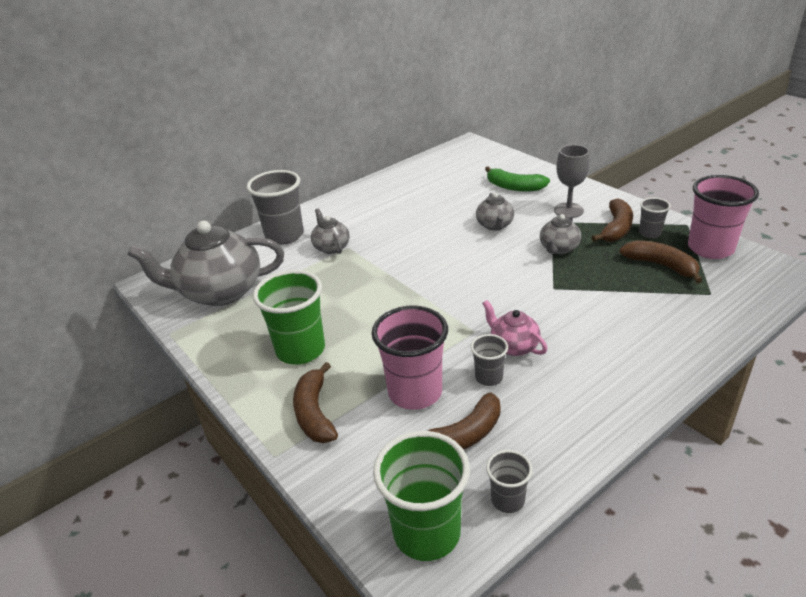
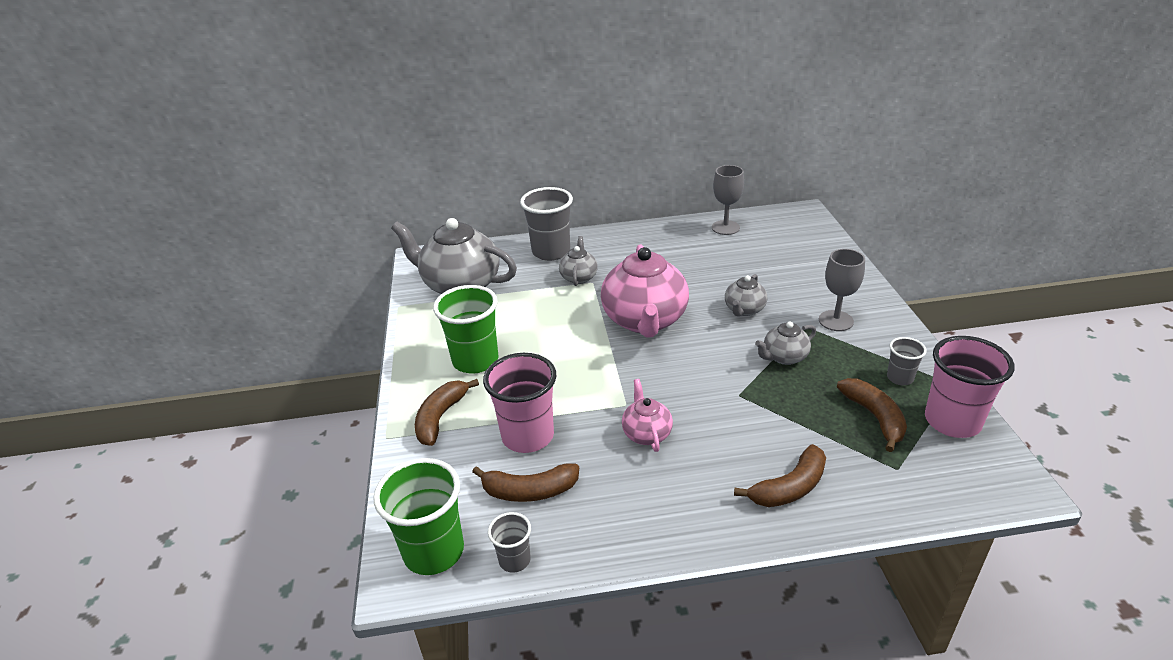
camera: 30 degrees right, 0 degrees up
grey cup [470,334,508,386] -> none
green banana [485,166,550,192] -> none
brown banana [592,198,633,242] -> brown banana moved to [734,444,826,507]
none -> pink teapot [601,245,689,338]
none -> grey goblet [712,165,744,235]

